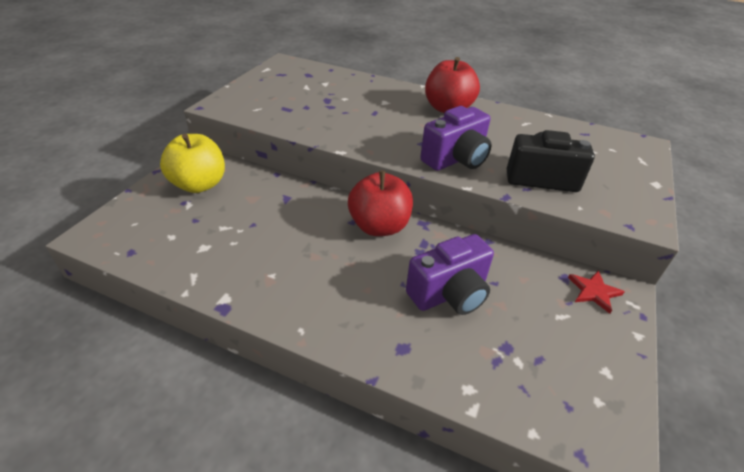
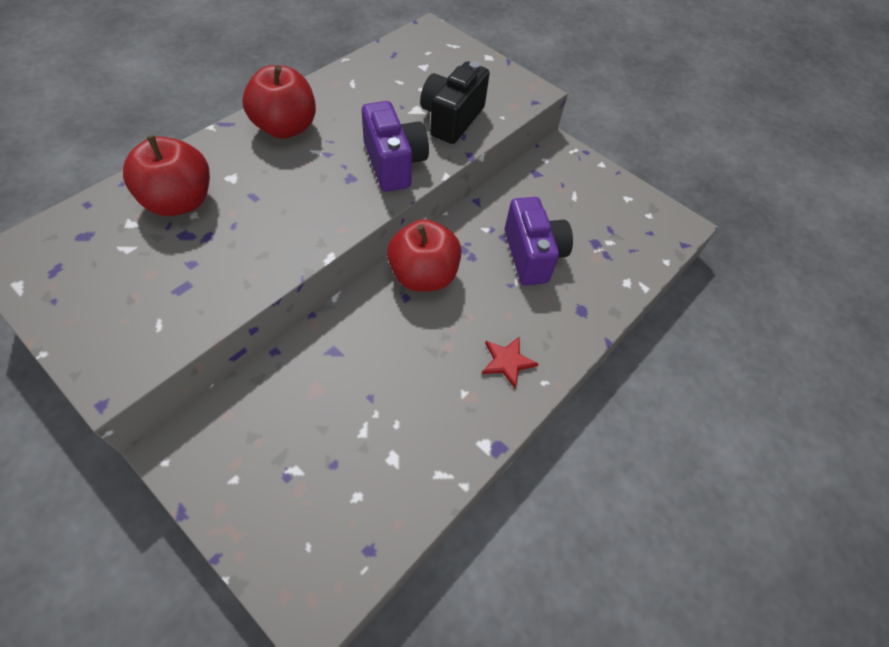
camera: 75 degrees left, 15 degrees up
yellow apple [160,134,225,193] -> none
red star [568,271,625,314] -> red star moved to [482,337,538,388]
none -> red apple [123,136,210,216]

